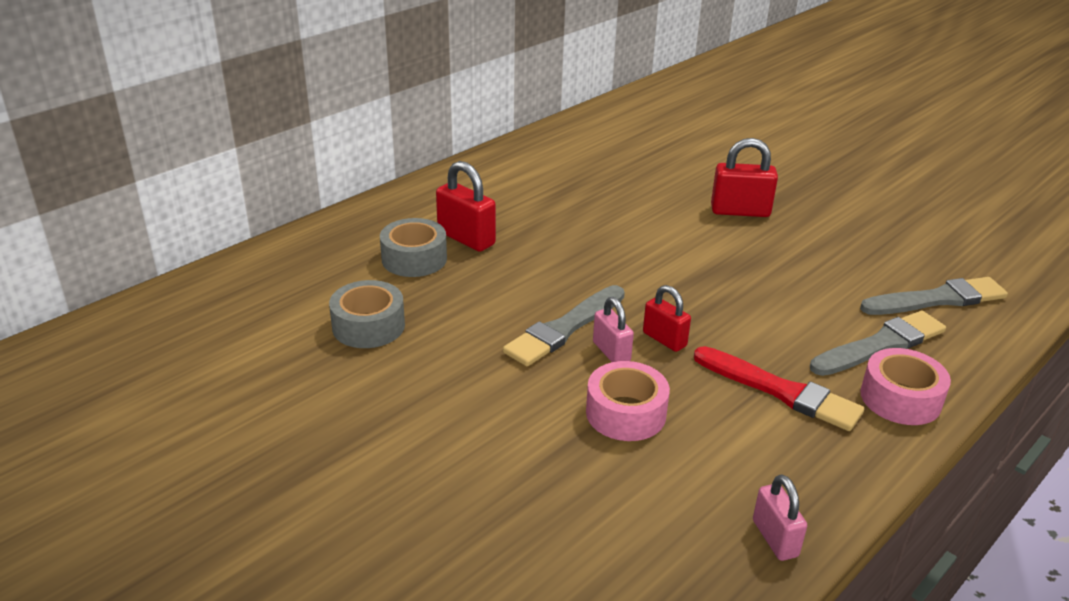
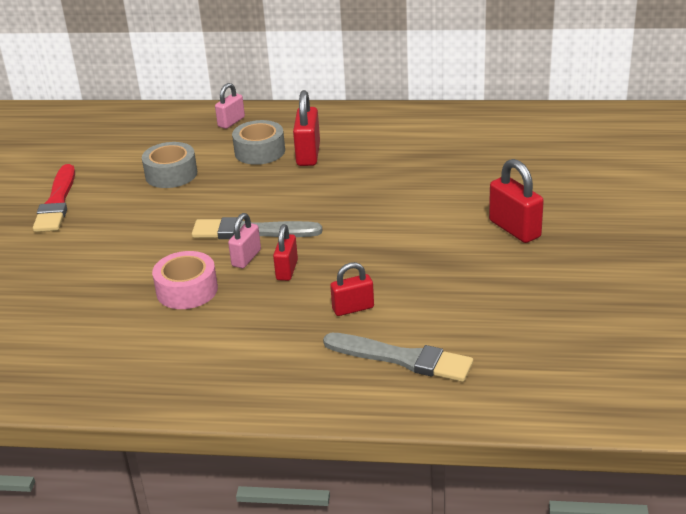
camera: 55 degrees right, 0 degrees up
red brush [694,346,864,431] -> red brush moved to [33,164,75,232]
pink padlock [753,474,807,561] -> pink padlock moved to [215,83,245,129]
grey brush [860,277,1008,315] -> none
pink tape [860,348,951,425] -> none
none -> red padlock [330,262,374,316]

